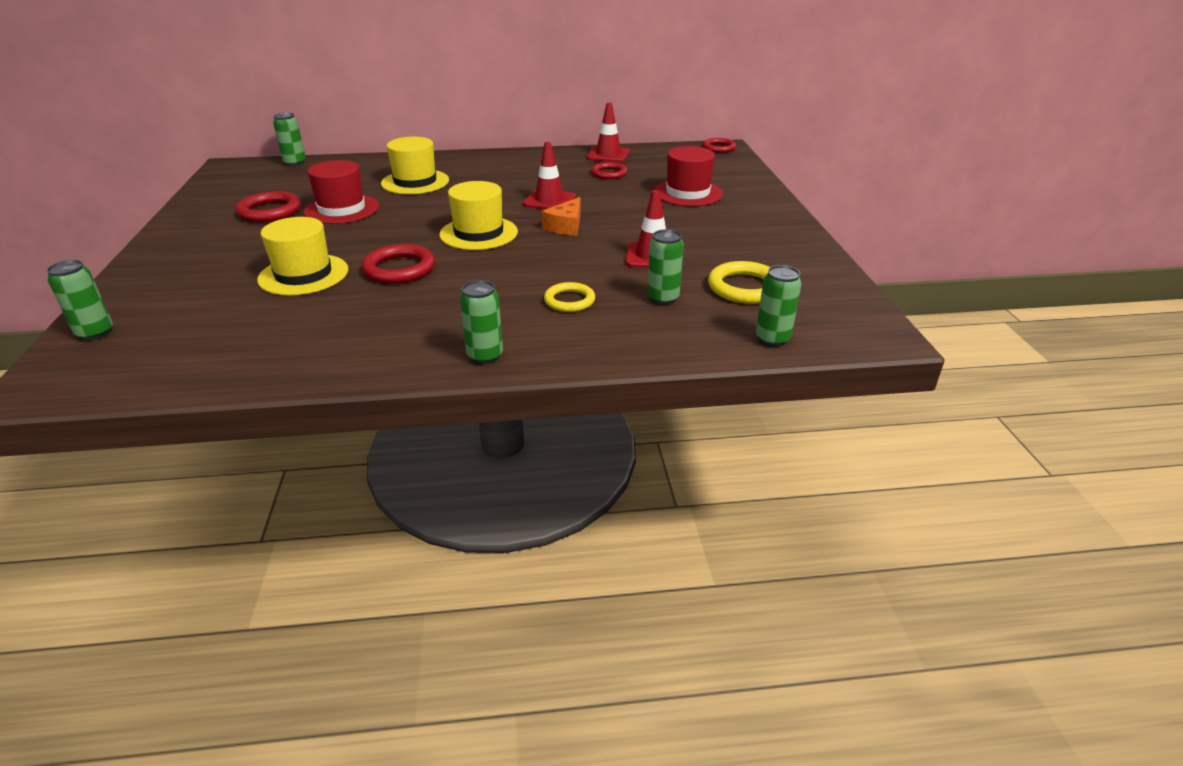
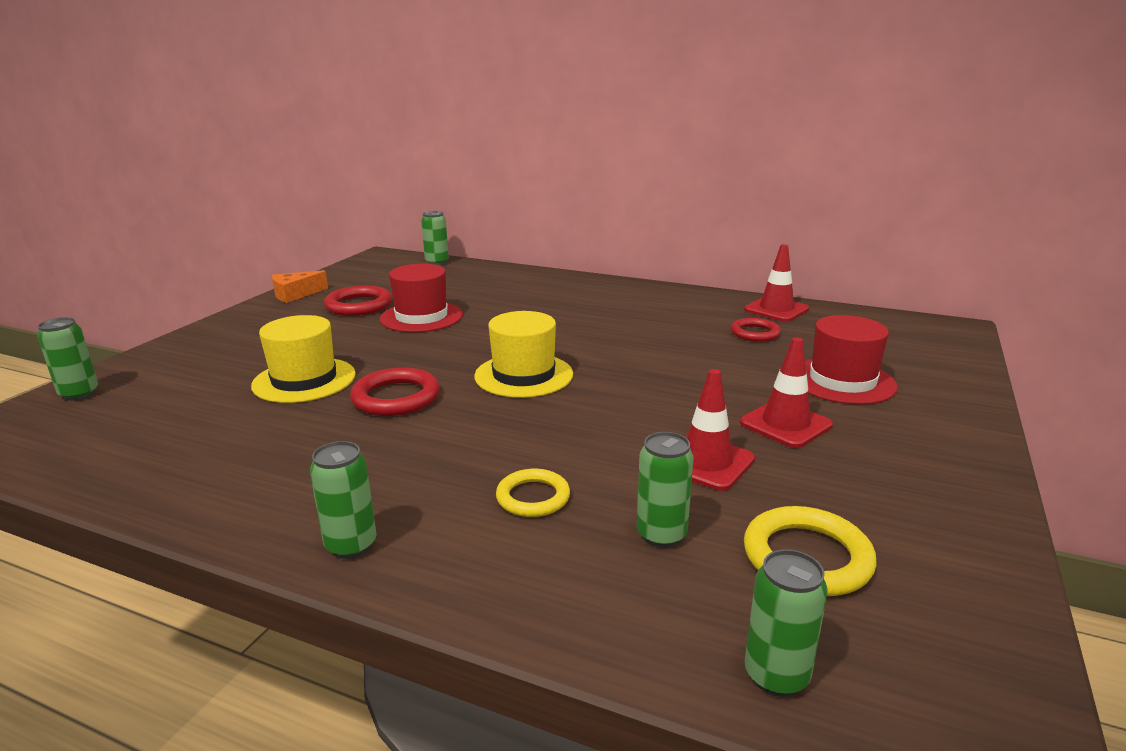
camera: 30 degrees right, 10 degrees down
yellow hat [381,137,449,194] -> none
red traffic cone [523,142,576,209] -> red traffic cone moved to [740,337,833,448]
orange cheese [542,197,581,236] -> orange cheese moved to [272,270,328,303]
red ring [703,138,736,153] -> none

